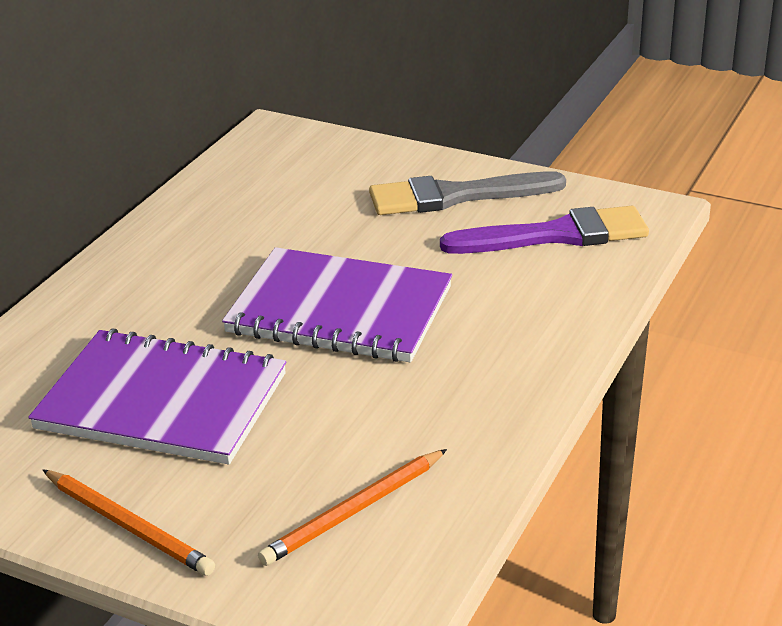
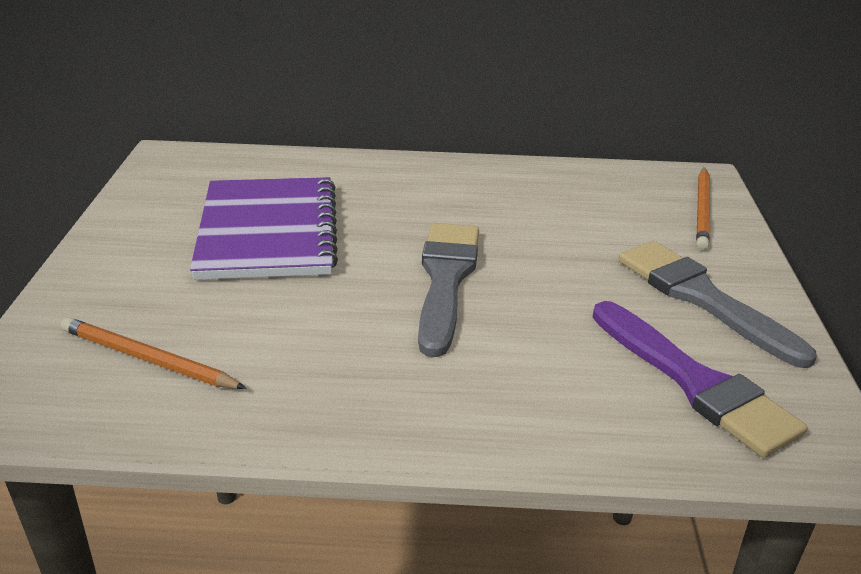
camera: 65 degrees right, 0 degrees up
orange pencil [42,469,215,576] -> orange pencil moved to [696,167,710,250]
purple notebook [222,247,452,362] -> grey brush [418,223,479,357]

